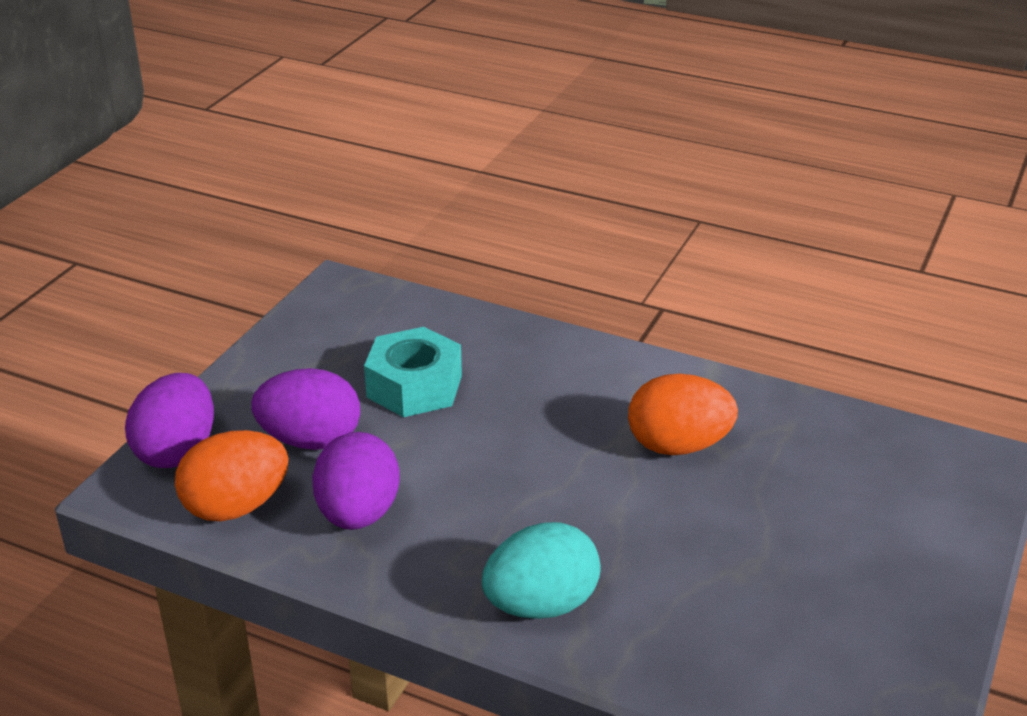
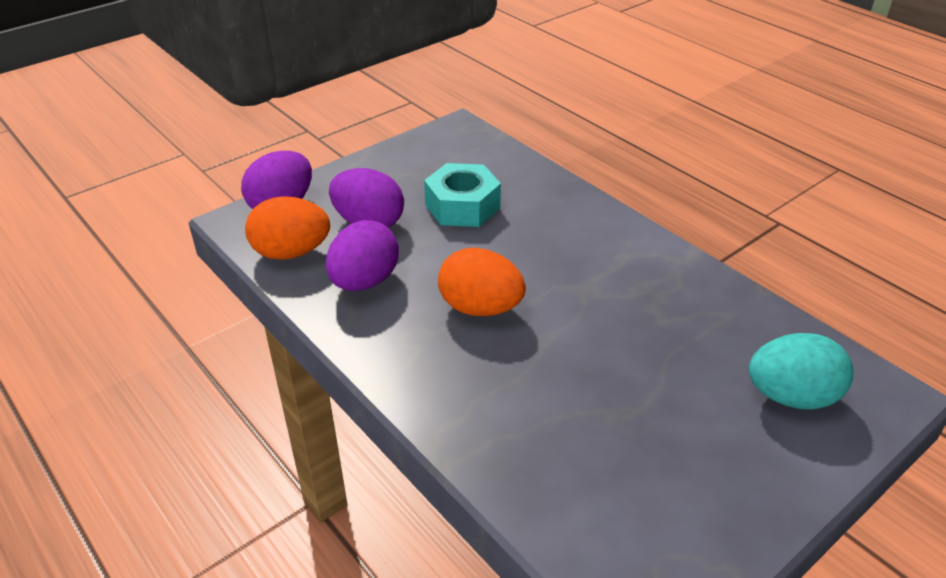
camera: 25 degrees right, 5 degrees up
turquoise egg [482,522,601,619] -> turquoise egg moved to [748,333,853,410]
orange egg [628,374,738,455] -> orange egg moved to [438,248,526,316]

